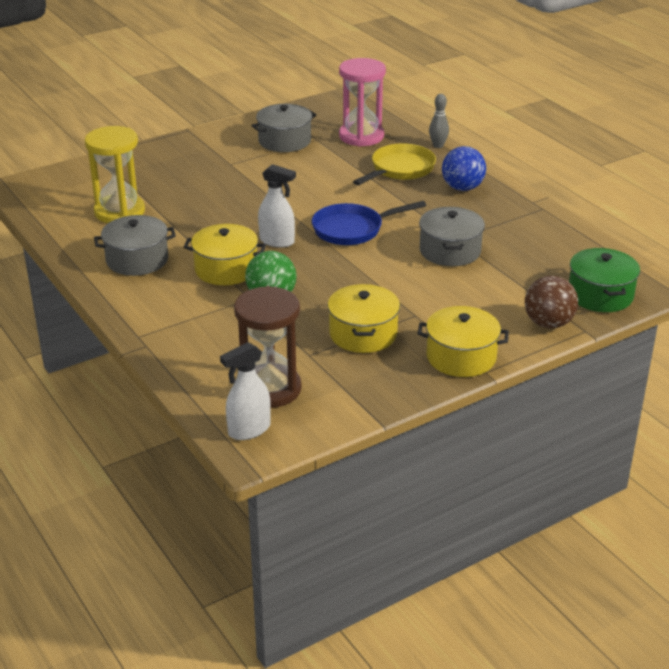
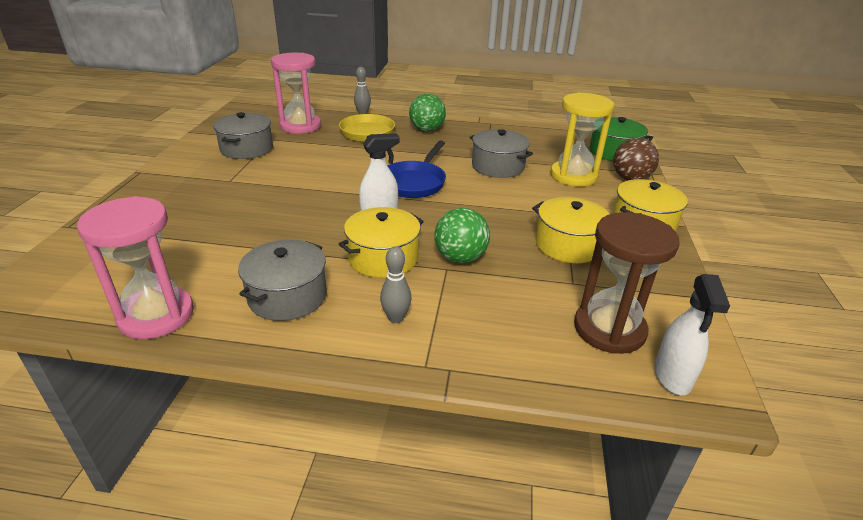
camera: 50 degrees left, 0 degrees up
yellow hourglass [85,126,145,223] -> yellow hourglass moved to [551,92,614,187]
blue ball [442,146,486,191] -> green ball [409,94,446,132]
none -> pink hourglass [77,196,194,339]
none -> grey bowling pin [380,246,411,323]

